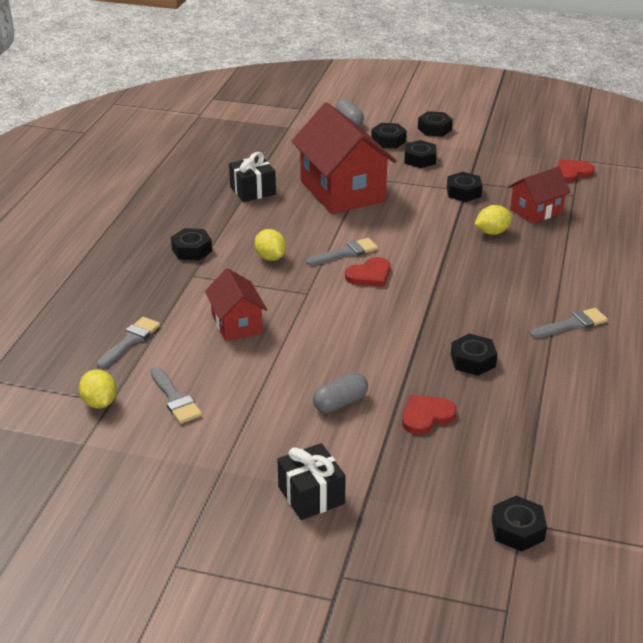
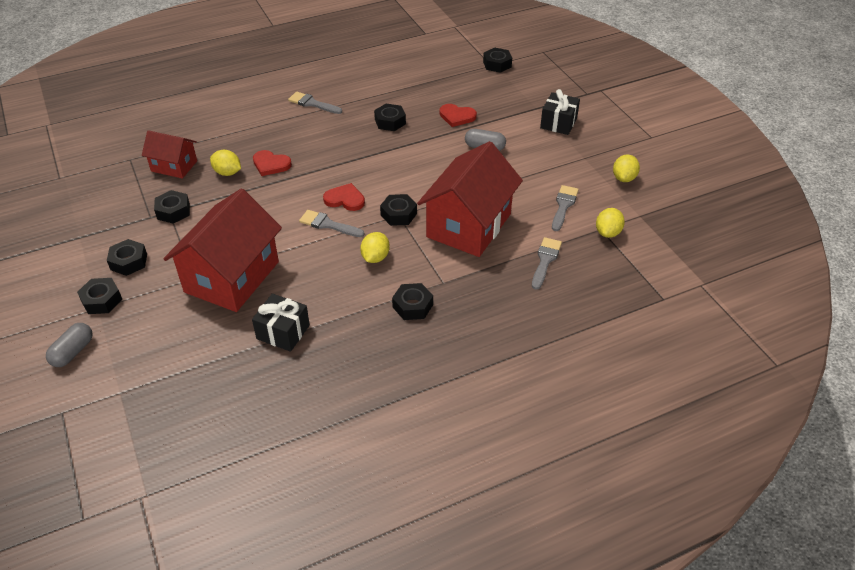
camera: 130 degrees left, 10 degrees up
grey brush [97,317,160,369] -> grey brush turned 120 degrees clockwise [532,237,562,290]
red house [205,268,267,341] -> red house [417,141,523,257], size x1.86
black nut [418,111,453,136] -> black nut moved to [380,194,417,226]
red heart [557,159,595,182] -> red heart moved to [253,150,292,176]
none -> yellow lemon [613,154,640,182]

